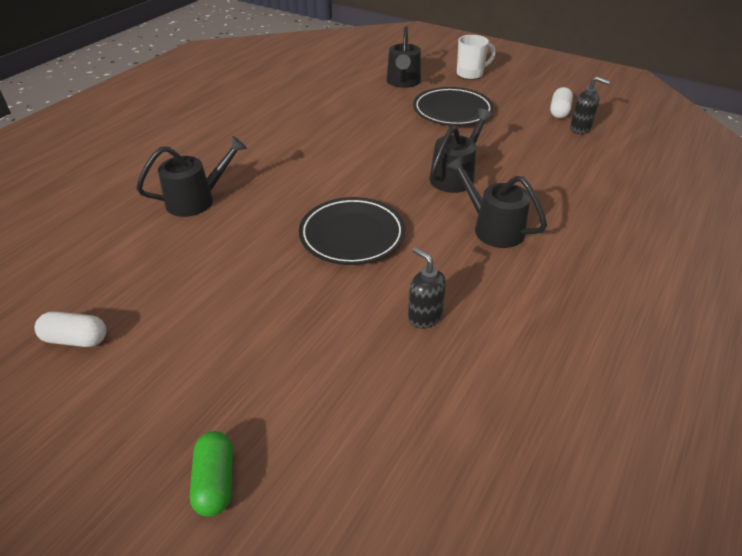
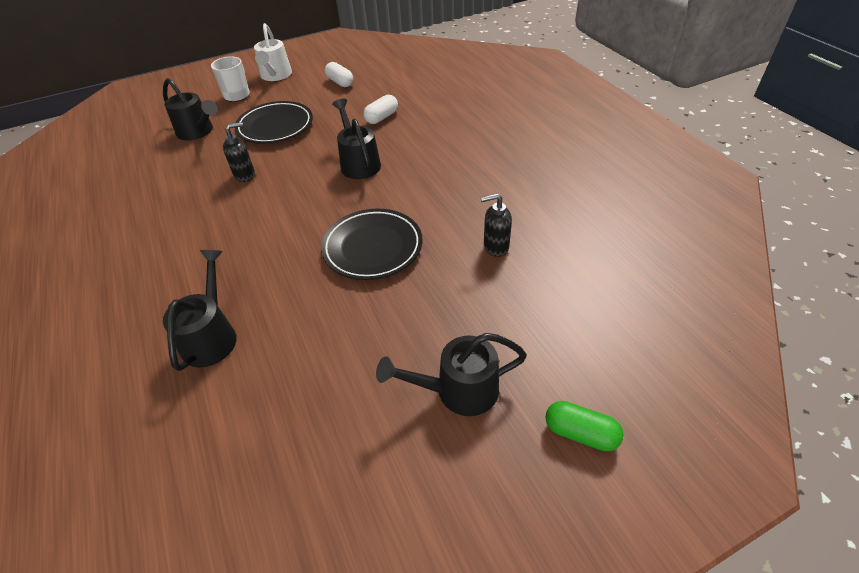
camera: 55 degrees left, 5 degrees up
white capsule [34,312,106,347] -> white capsule moved to [363,95,398,124]
black watering can [447,155,547,248] -> black watering can moved to [376,333,527,416]
black soap dispenser [570,76,610,134] -> black soap dispenser moved to [223,122,255,182]
none -> white watering can [254,23,292,81]

